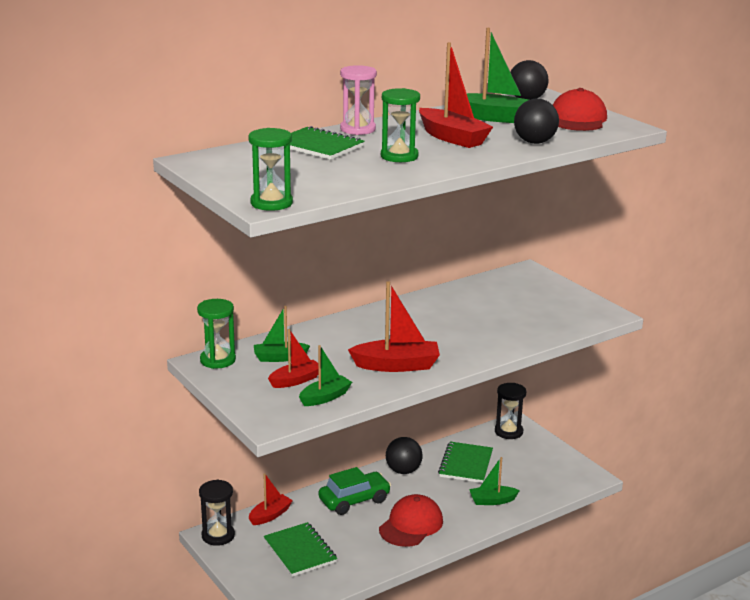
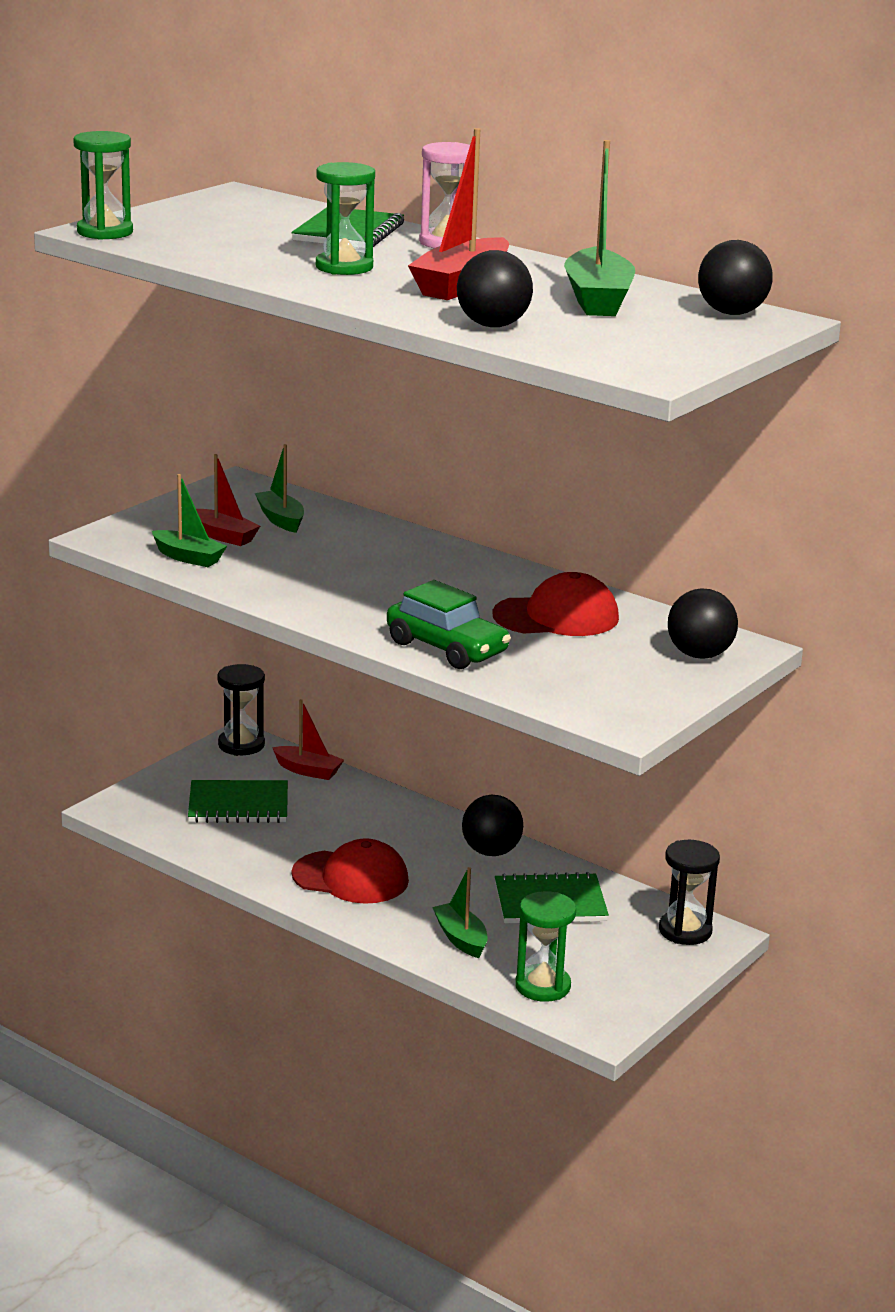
camera: 70 degrees right, 0 degrees up
green hourglass [197,299,236,369] -> green hourglass moved to [515,891,576,1002]
green notebook [263,522,337,577] -> green notebook turned 45 degrees clockwise [188,780,288,823]
green car [319,467,391,515] -> green car moved to [387,580,511,669]
red boat [348,281,440,372] -> none
red cap [553,88,607,131] -> red cap moved to [492,572,619,636]
none -> black ball [668,588,738,659]

